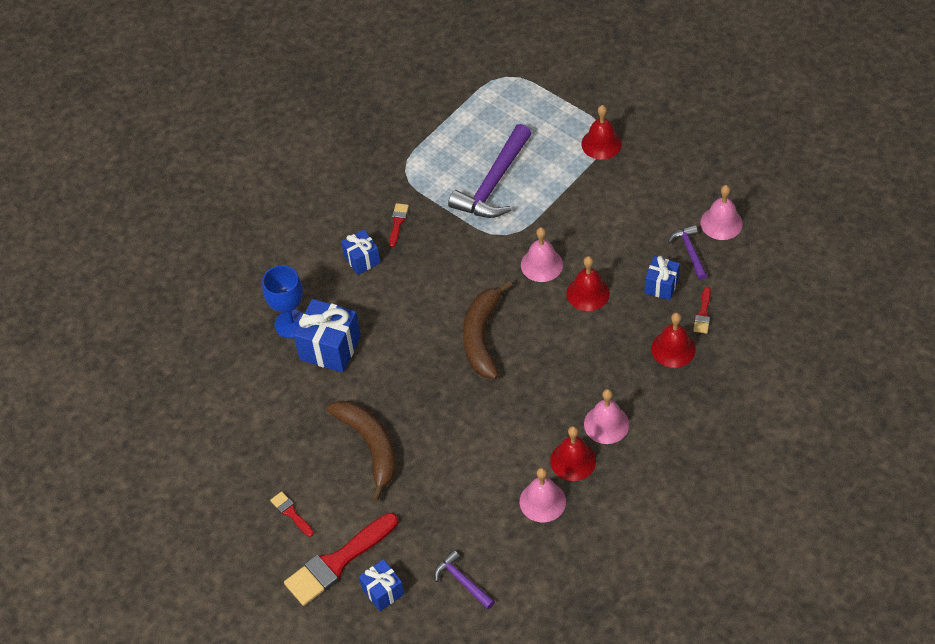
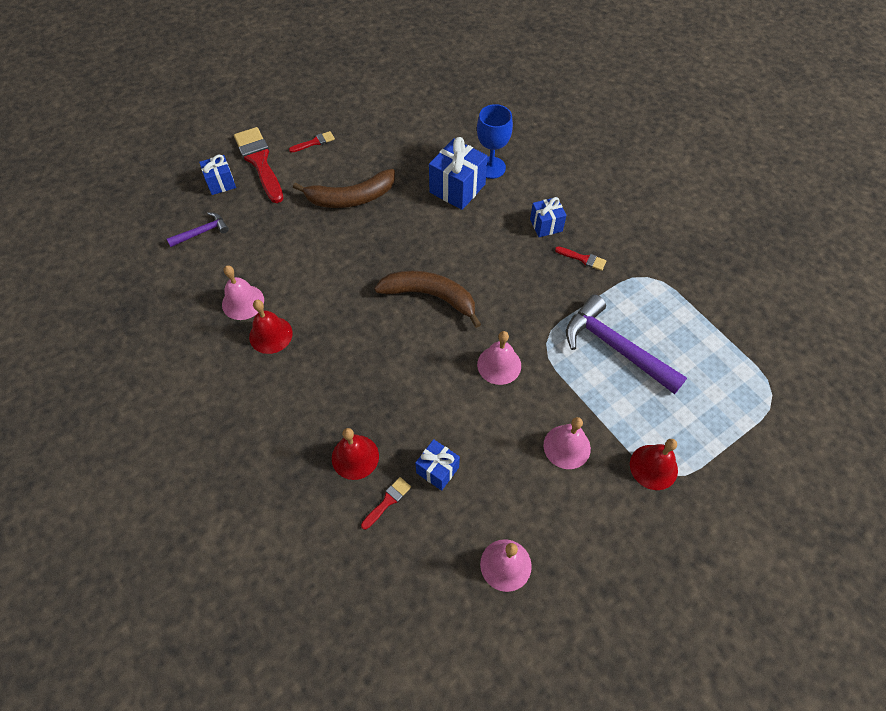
camera: 100 degrees right, 5 degrees up
red bell [567,256,610,311] -> none
pink bell [584,389,629,444] -> pink bell moved to [543,417,591,469]
purple hammer [668,225,708,280] -> none
red brush [693,287,711,334] -> red brush turned 105 degrees clockwise [361,477,411,530]

